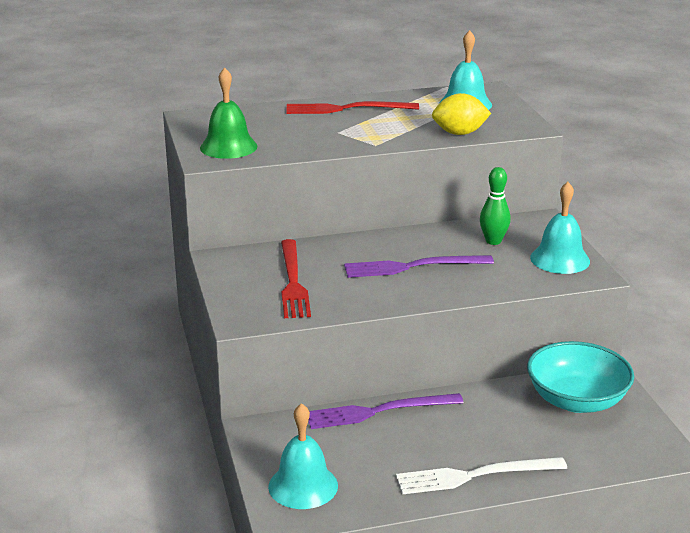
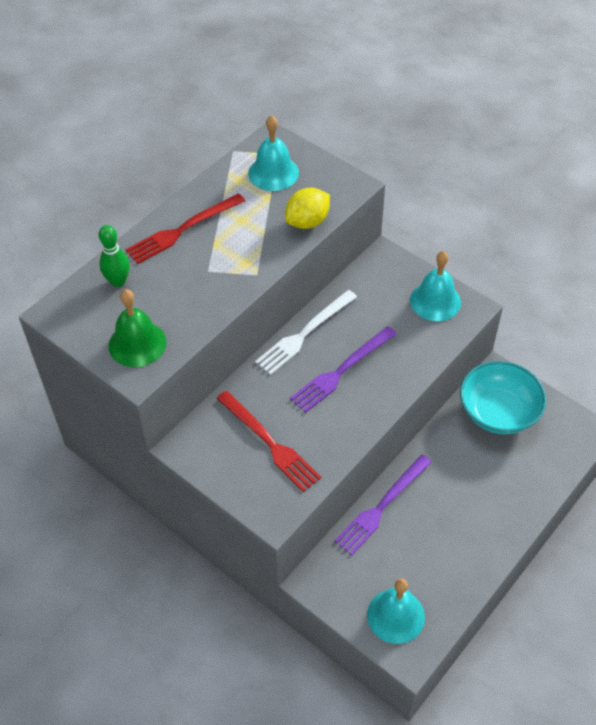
camera: 35 degrees left, 25 degrees up
white fork [396,457,567,494] -> white fork moved to [255,290,357,375]
green bowling pin [480,167,510,245] -> green bowling pin moved to [99,225,130,287]

